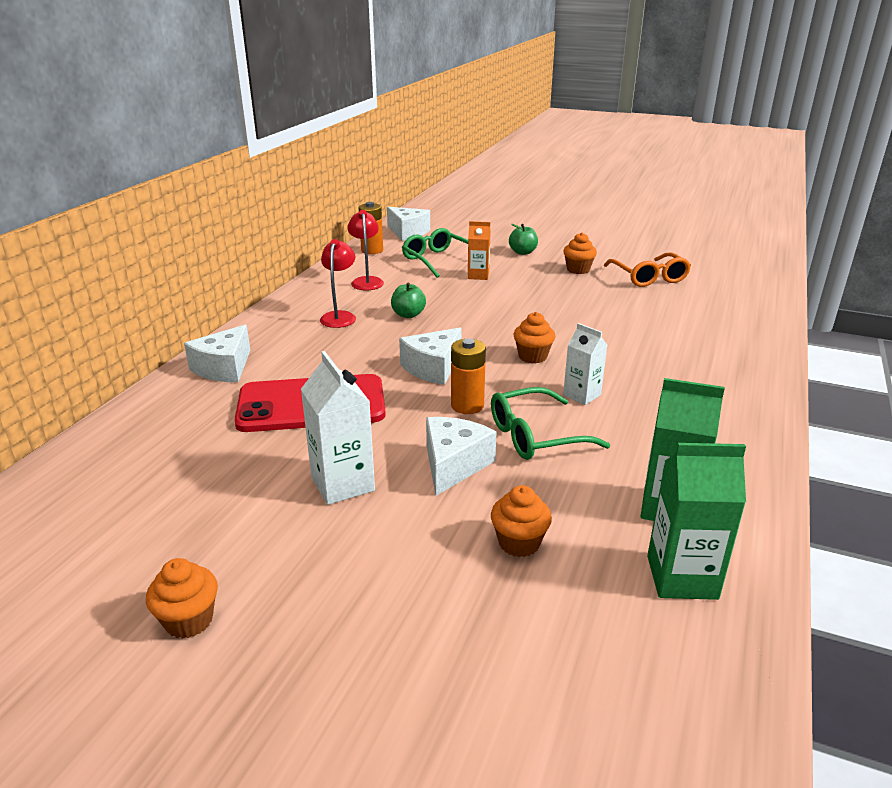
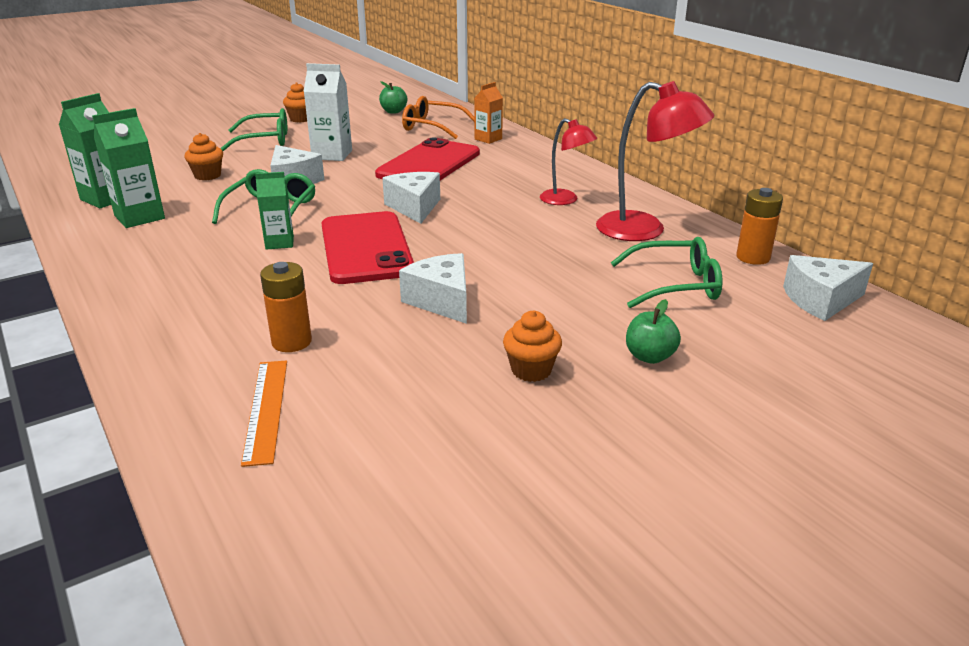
camera: 125 degrees right, 0 degrees up
white cheese [184,325,250,382] -> white cheese moved to [399,253,467,324]
red lamp [347,210,384,290] -> red lamp [596,81,715,241], size x1.64
green apple [391,283,426,318] -> green apple moved to [379,81,407,113]
orange battery [451,338,486,414] -> orange battery moved to [260,262,312,352]
orange carton [468,221,491,280] -> orange carton moved to [474,82,503,144]
orange cupcake [513,312,555,364] -> red phone [322,211,414,284]
white carton [563,323,607,405] -> green carton [255,172,294,250]
orange glasses [604,252,691,287] -> orange glasses moved to [402,96,475,139]
none -> green glasses [220,108,287,151]
none -> orange ruler [241,360,287,467]

